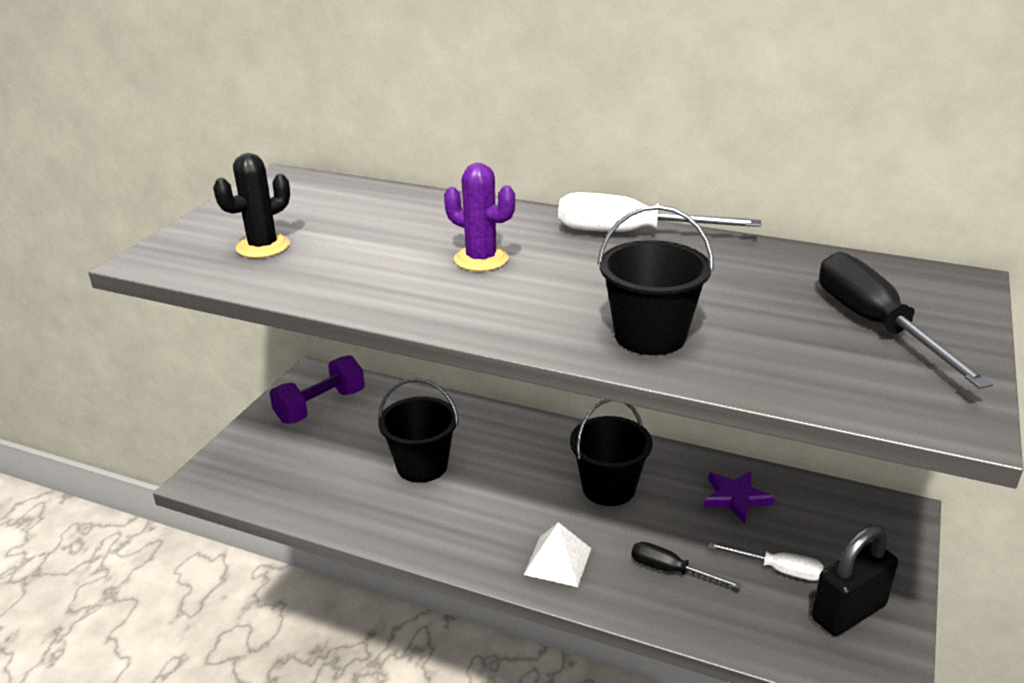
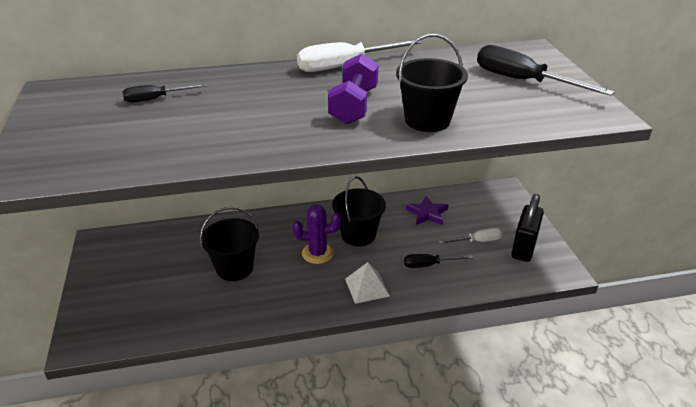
camera: 35 degrees left, 5 degrees up
black cactus [213,153,290,258] -> none
purple dumbbell [269,355,365,424] -> purple dumbbell moved to [328,54,378,124]
purple cactus [444,163,515,271] -> purple cactus moved to [293,205,341,264]
none -> black screwdriver [123,84,206,103]

